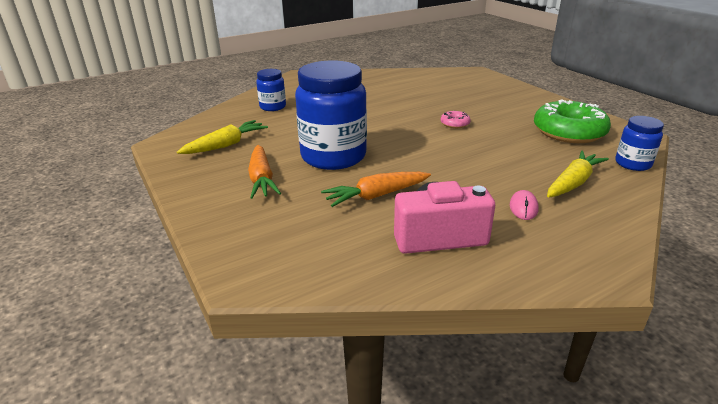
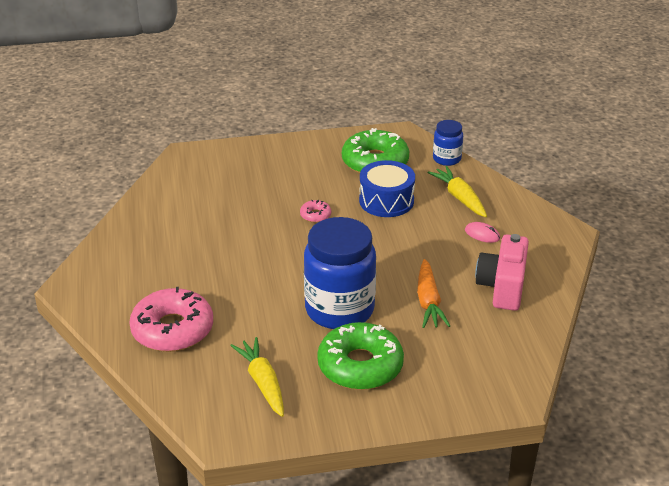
camera: 70 degrees left, 5 degrees up
orange carrot [248,145,281,199] -> green donut [317,322,404,390]
blue jar [256,69,286,111] -> pink donut [129,287,213,352]
none -> blue drum [359,160,415,217]

